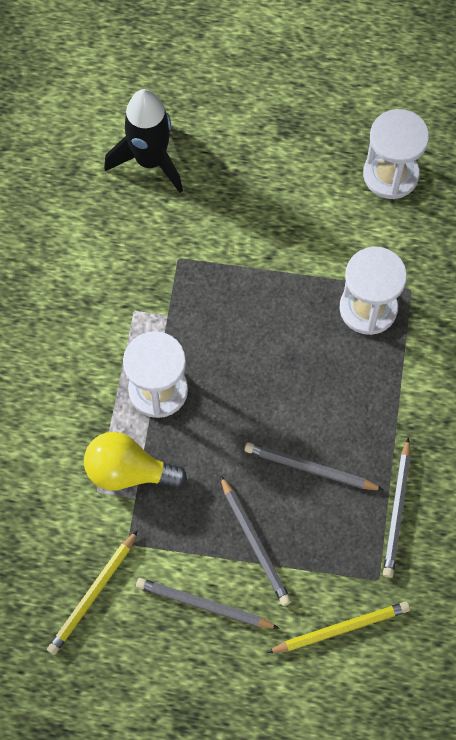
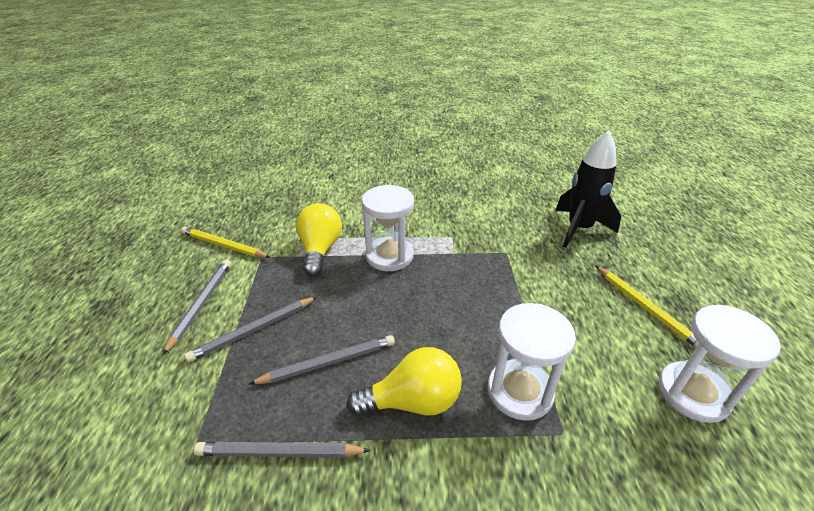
camera: 80 degrees right, 30 degrees down
grey pencil [244,442,383,490] -> grey pencil turned 60 degrees clockwise [249,335,395,384]
yellow pencil [267,602,410,653] -> yellow pencil moved to [595,265,697,348]
none -> yellow light bulb [347,347,462,416]

